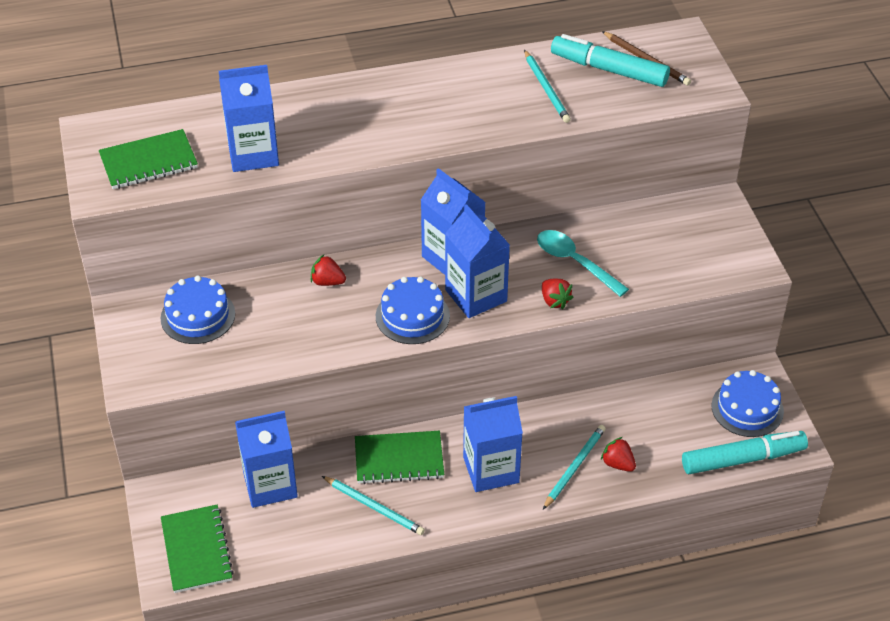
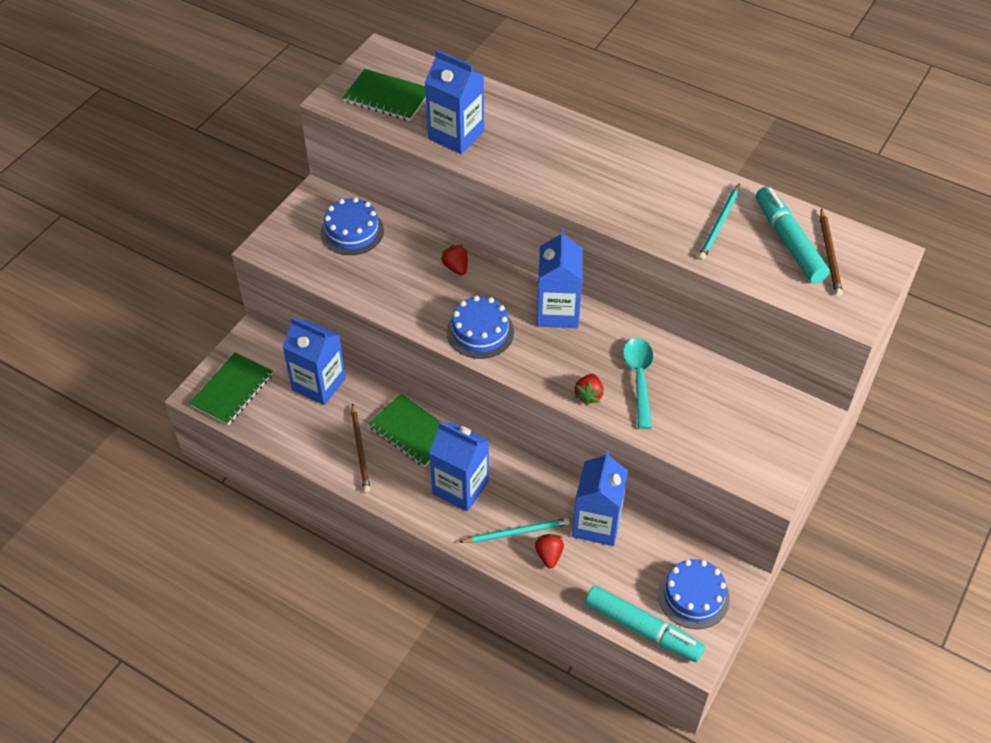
camera: 45 degrees right, 5 degrees up
turquoise pencil [322,476,425,535] -> brown pencil [351,403,370,493]
blue carton [445,204,510,318] -> blue carton moved to [572,451,628,546]

